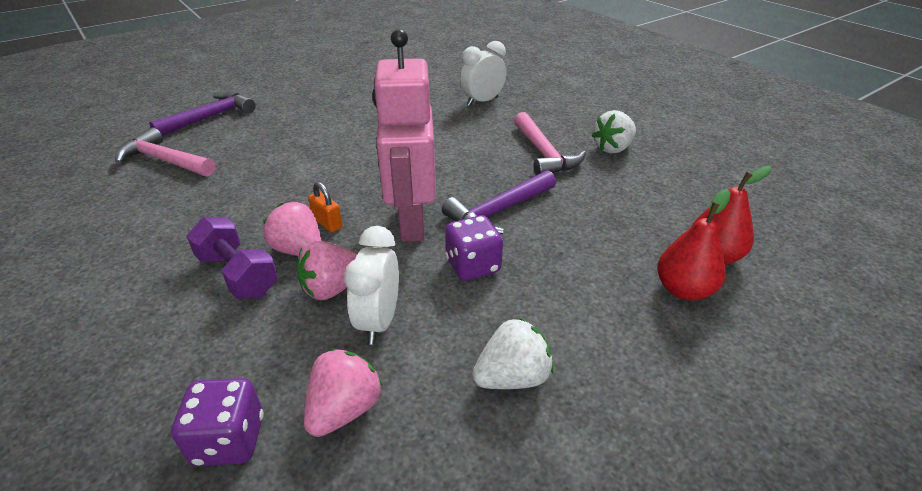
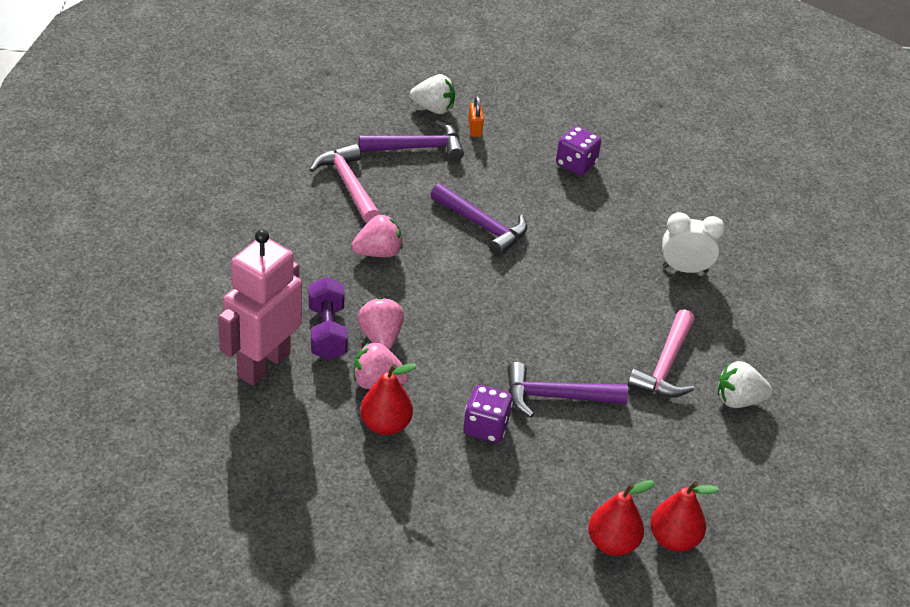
camera: 35 degrees right, 5 degrees up
purple dice [171,378,264,466] -> purple dice moved to [556,126,601,175]
pink strawberry [304,349,383,437] -> pink strawberry moved to [352,215,402,257]
orange padlock [308,182,343,232] -> orange padlock moved to [468,96,484,137]
white clock [344,226,399,345] -> red pear [360,364,417,435]
pink robot [372,29,436,242] -> pink robot moved to [218,230,302,385]
white strawberry [472,318,553,389] -> white strawberry moved to [410,74,455,114]
none -> purple hammer [430,183,527,256]

